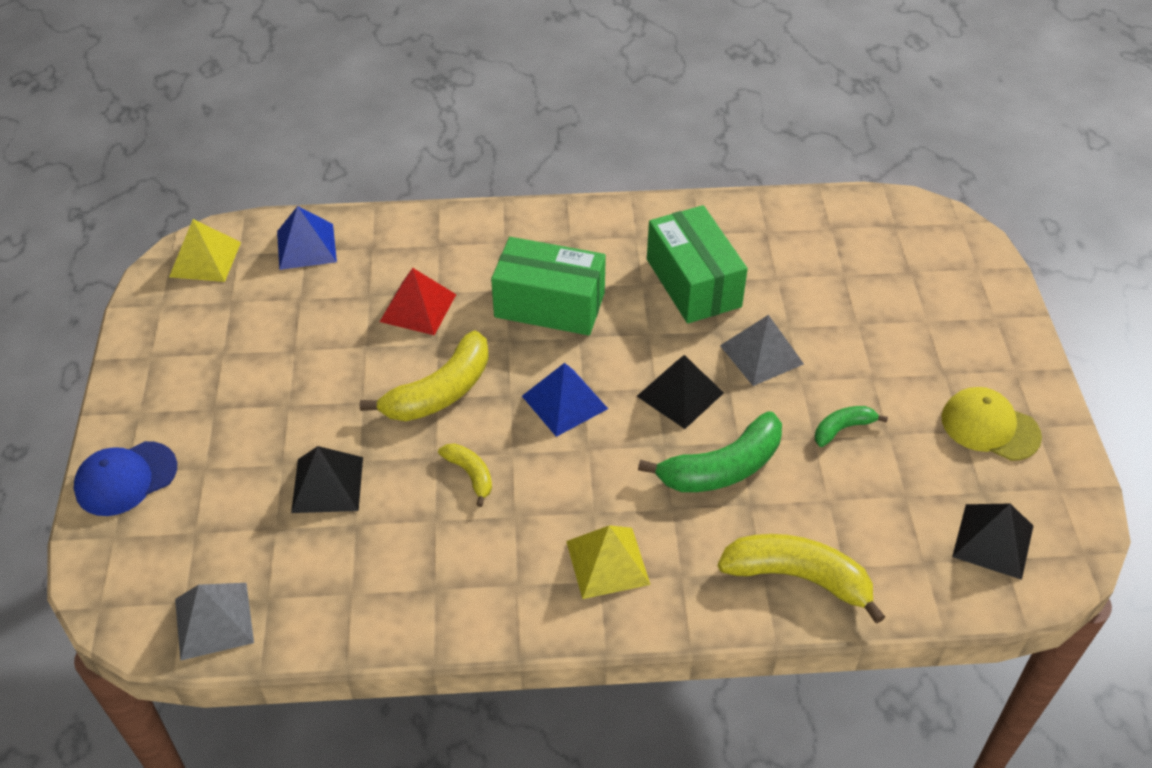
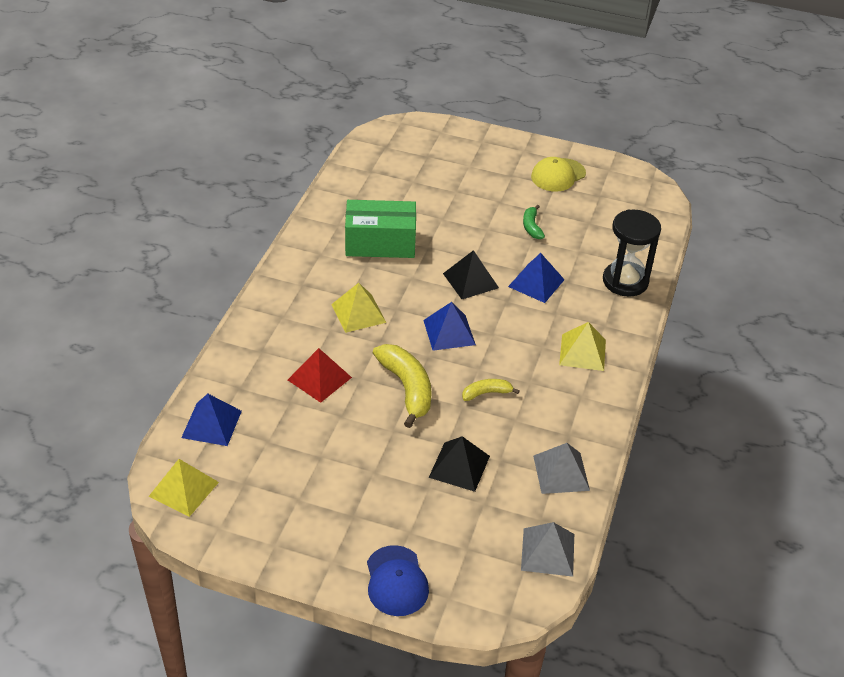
camera: 70 degrees left, 5 degrees down
green box [491,237,606,336] -> yellow pyramid [331,283,386,333]
green banana [638,411,782,492] -> blue pyramid [508,253,565,303]
yellow banana [718,534,885,624] -> black hourglass [603,210,661,297]
grey pyramid [720,315,804,386] -> grey pyramid moved to [533,443,590,494]
black pyramid [952,504,1033,580] -> none

